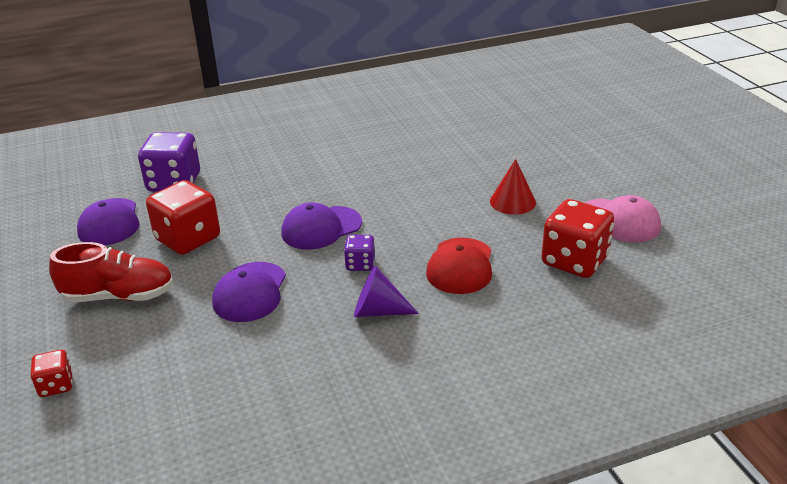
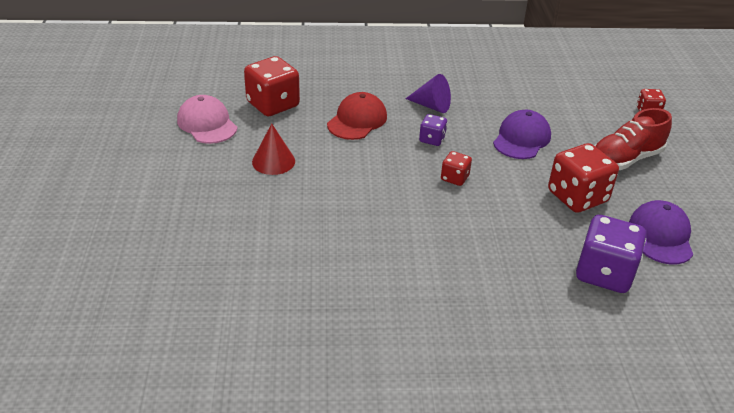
camera: 165 degrees left, 5 degrees up
red shoe [49,242,174,302] -> red shoe turned 45 degrees counterclockwise [595,108,672,170]
purple cap [281,202,362,250] -> red dice [441,151,472,186]

